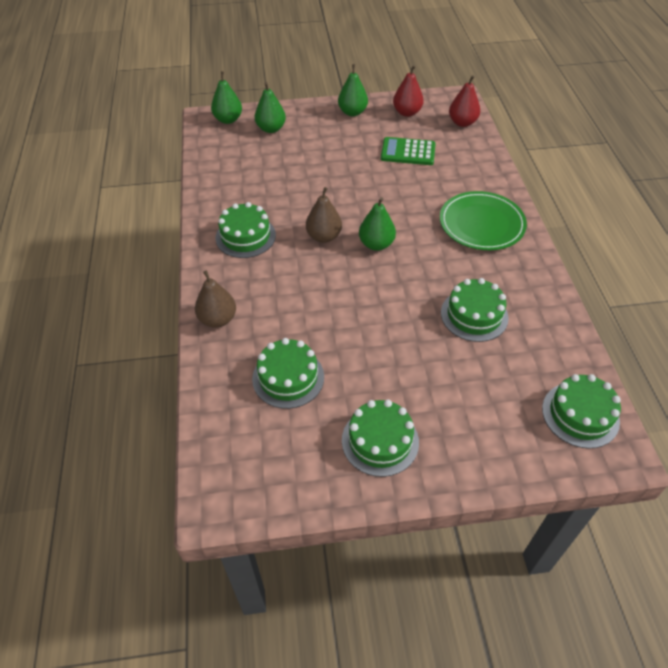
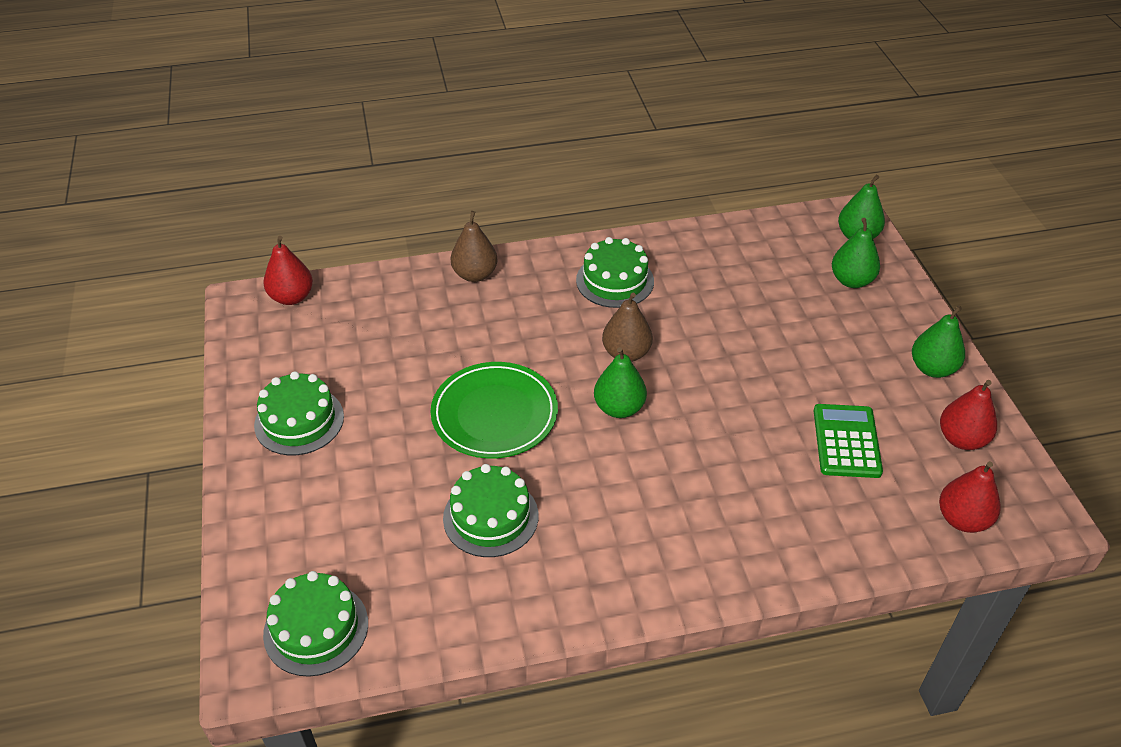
camera: 85 degrees right, 5 degrees down
green cake [252,338,324,409] -> none
green plate [440,191,527,250] -> green plate moved to [431,362,558,459]
none -> red pear [264,236,313,305]

